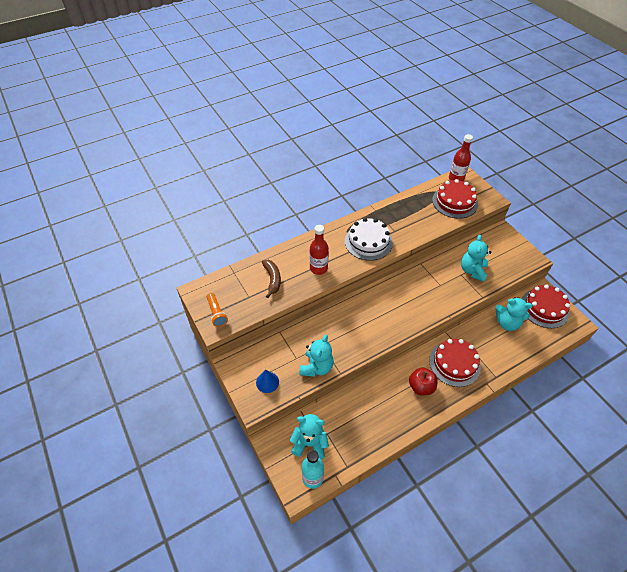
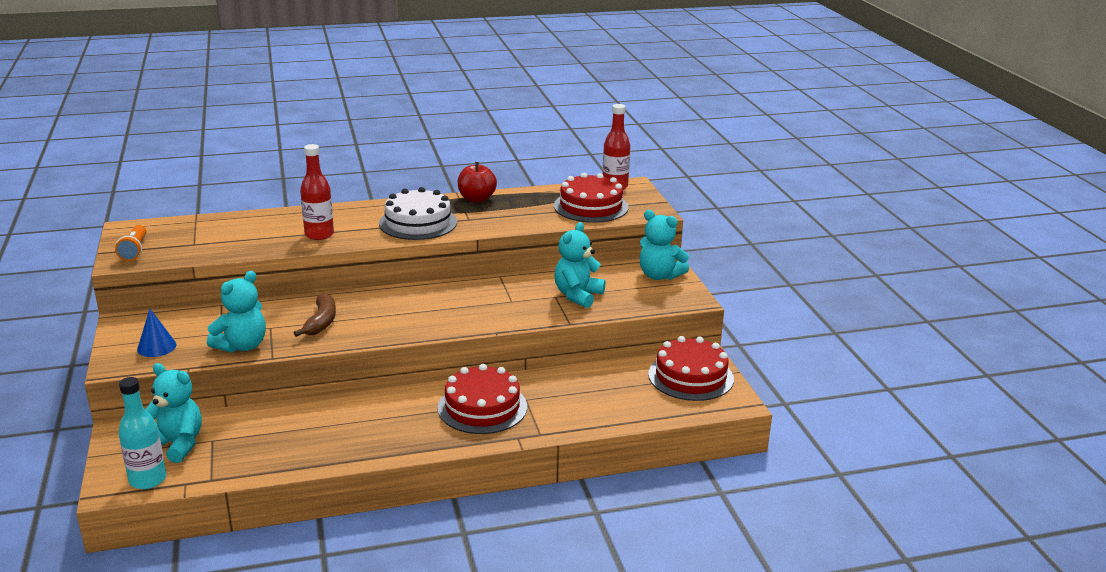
camera: 15 degrees right, 25 degrees down
brown banana [262,260,281,298] -> brown banana moved to [294,293,336,337]
red apple [409,367,438,395] -> red apple moved to [458,162,497,203]
turquoise teddy bear [495,297,533,331] -> turquoise teddy bear moved to [640,210,689,280]

